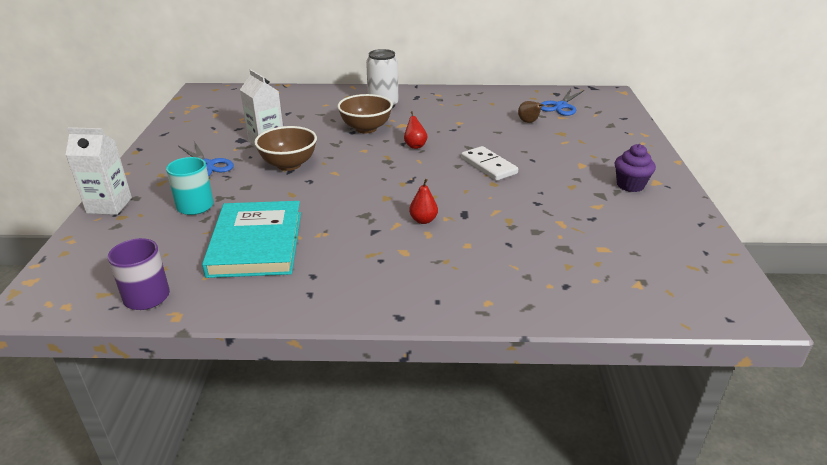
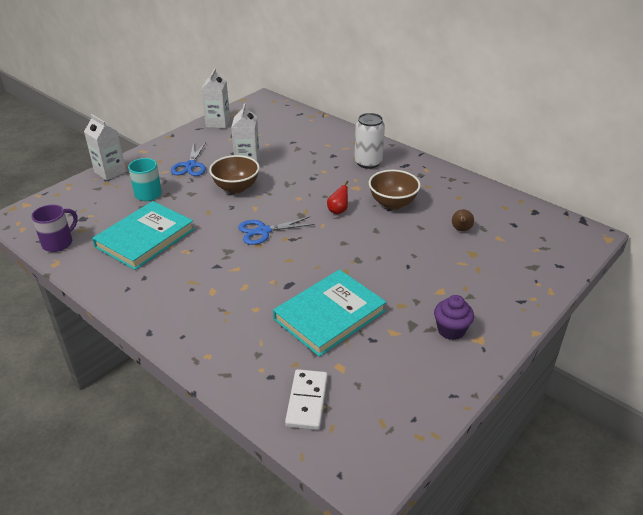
camera: 40 degrees right, 5 degrees up
brown bowl [337,94,393,133] -> brown bowl moved to [369,170,421,209]
red pear [409,179,438,224] -> none
white domino [461,146,518,181] -> white domino moved to [285,369,328,430]
blue scissors [540,89,584,116] -> blue scissors moved to [238,217,315,245]
none -> white carton [201,68,230,128]
none -> turquoise book [273,269,386,357]

